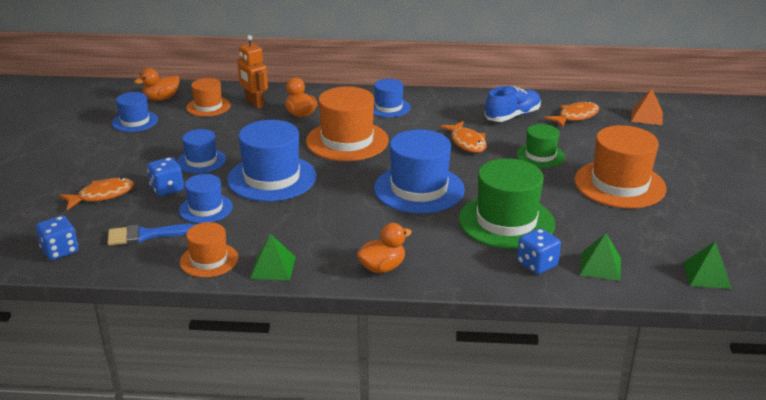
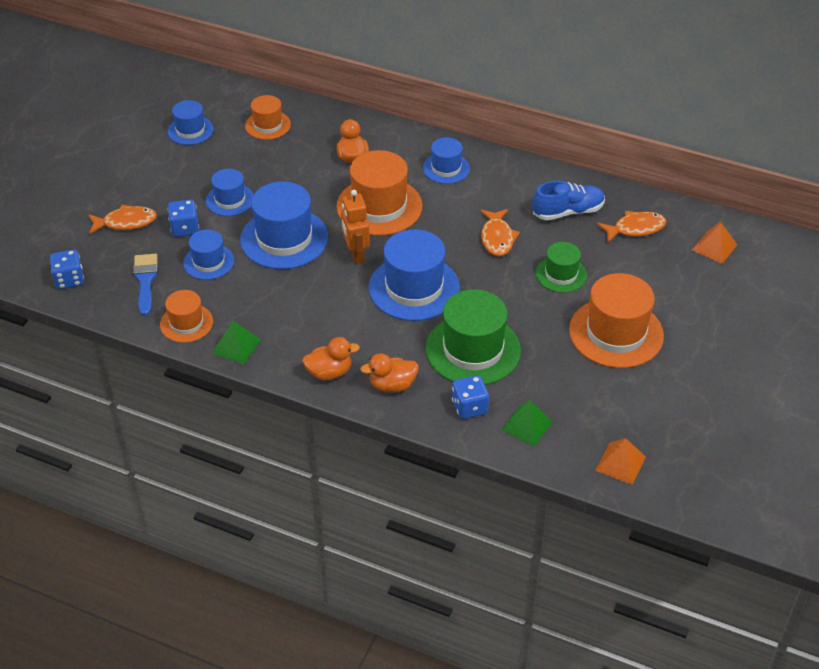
camera: 20 degrees right, 15 degrees up
blue brush [107,224,197,246] -> blue brush turned 75 degrees clockwise [133,254,158,316]
orange duck [134,68,179,101] -> orange duck moved to [360,353,419,392]
orange robot [238,35,268,108] -> orange robot moved to [341,190,370,264]
green pyramid [683,241,732,289] -> orange pyramid [595,438,646,485]

